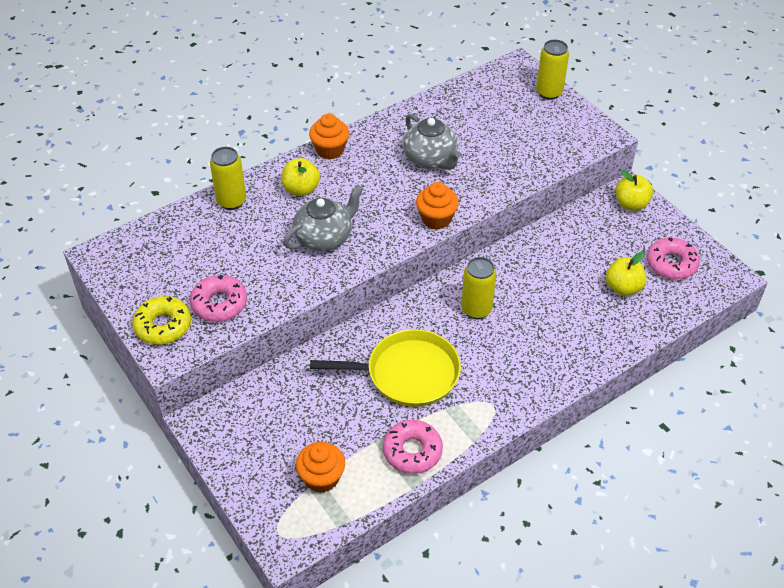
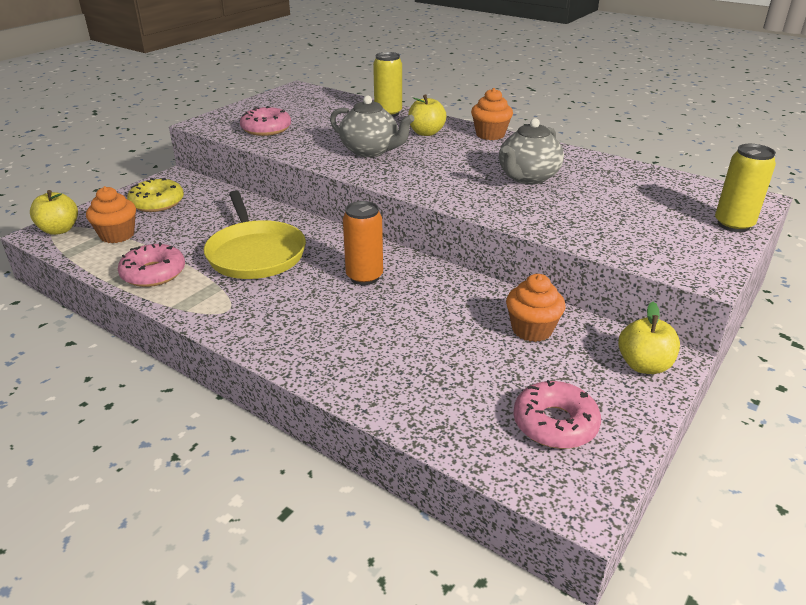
camera: 70 degrees right, 15 degrees down
yellow donut [132,296,191,345] -> yellow donut moved to [127,178,184,212]
orange cupcake [416,182,459,230] -> orange cupcake moved to [506,274,565,342]
yellow can [461,257,496,319] -> orange can [343,201,383,285]
yellow apple [606,252,646,296] -> yellow apple moved to [30,190,78,235]

